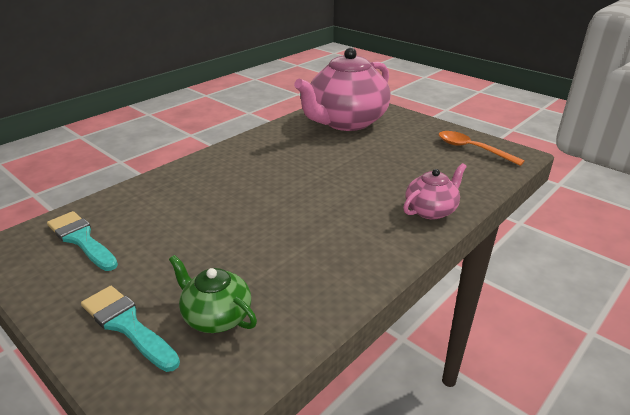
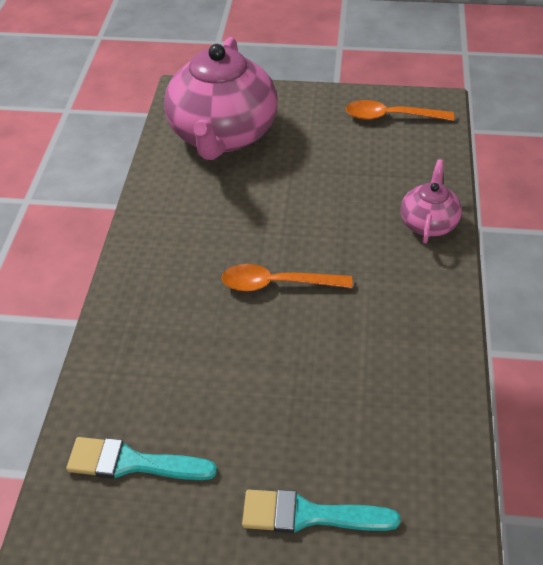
camera: 35 degrees left, 15 degrees up
green teapot [169,255,257,333] -> none
none -> orange spoon [221,264,353,292]

